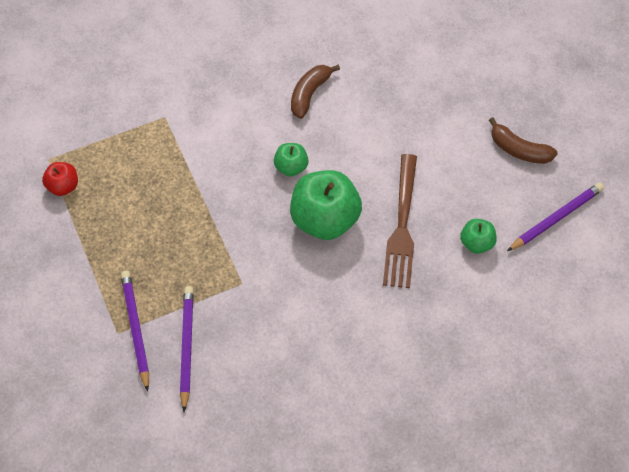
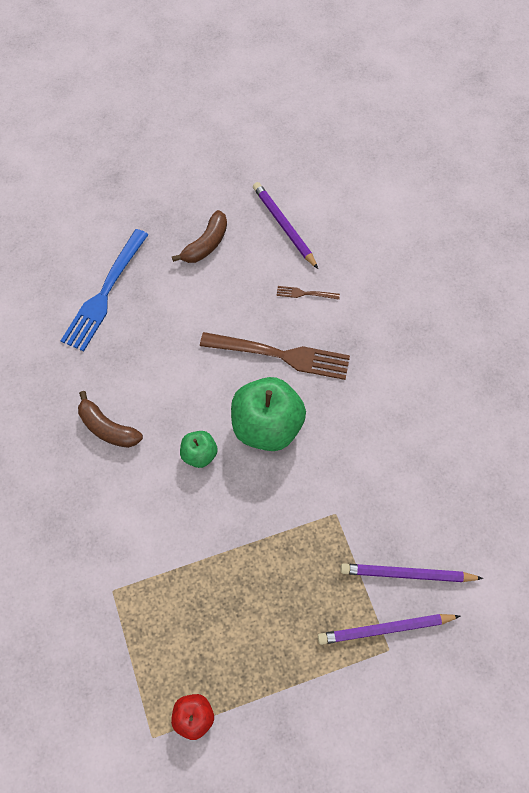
camera: 85 degrees left, 5 degrees up
green apple [460,219,497,254] -> brown fork [277,286,340,300]
none -> blue fork [61,229,148,352]

